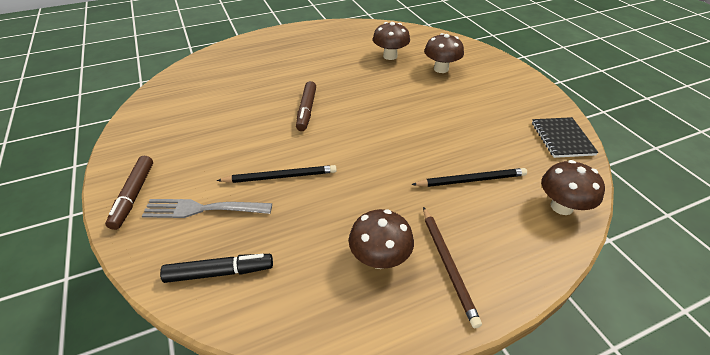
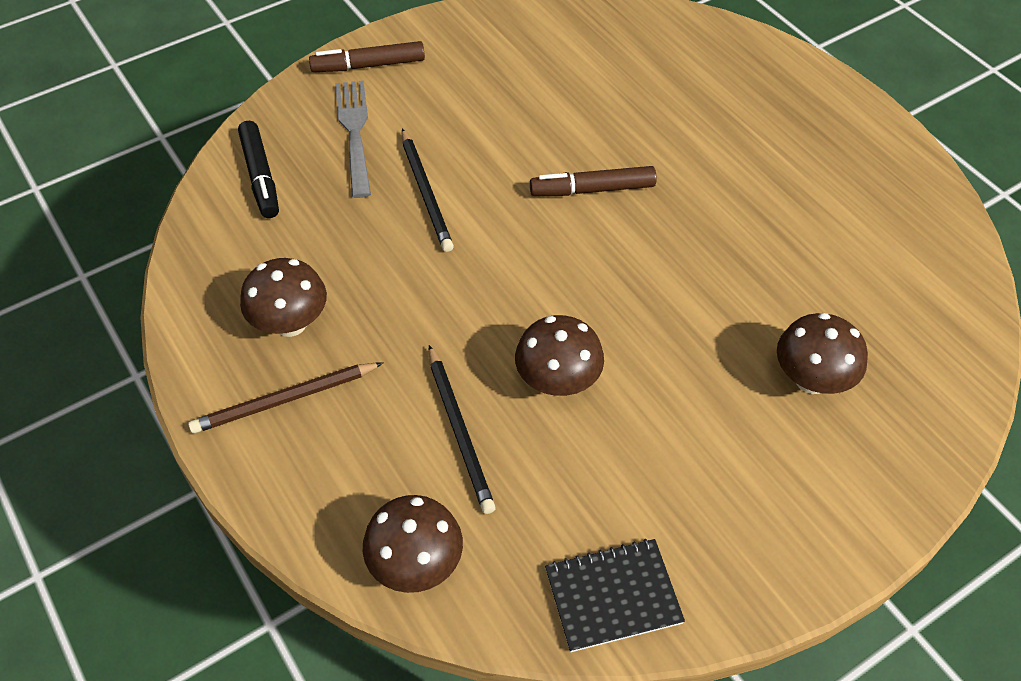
camera: 80 degrees right, 10 degrees up
brown mushroom [373,22,410,60] -> brown mushroom moved to [515,315,604,396]

